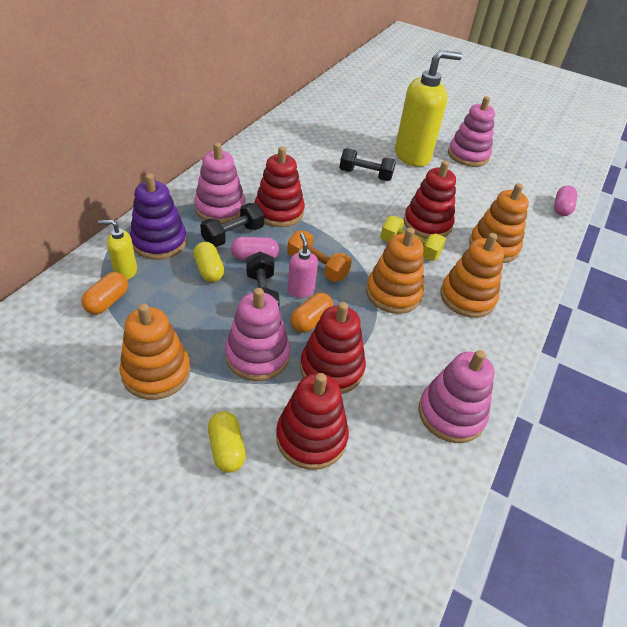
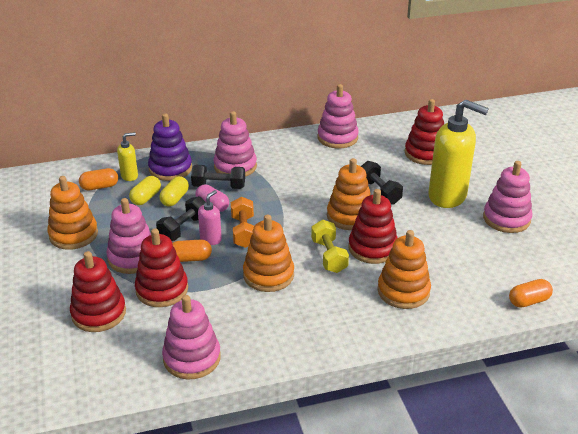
camera: 50 degrees right, 10 degrees down
yellow soap dispenser [98,220,137,280] -> yellow soap dispenser turned 105 degrees clockwise [117,132,138,181]
yellow capsule [208,411,246,473] -> yellow capsule moved to [129,176,161,205]
red stacking toy [255,146,305,227] -> red stacking toy moved to [405,99,444,165]
orange stacking toy [440,233,504,318] -> orange stacking toy moved to [327,158,370,230]
pink capsule [554,186,578,216] -> orange capsule [509,279,553,308]
none -> pink stacking toy [318,84,359,148]

